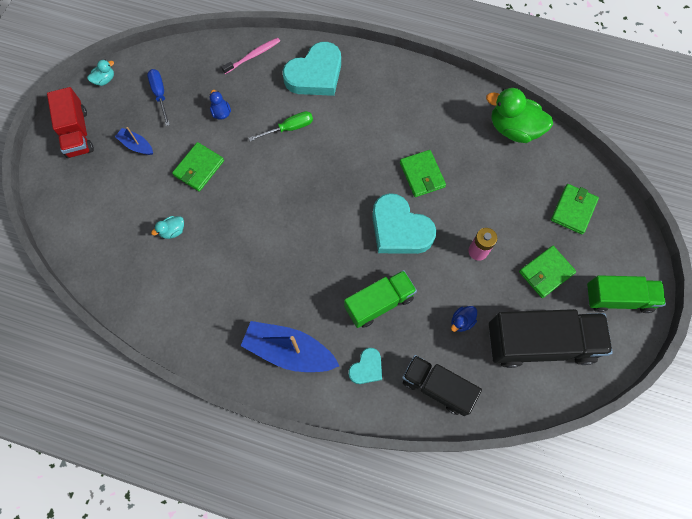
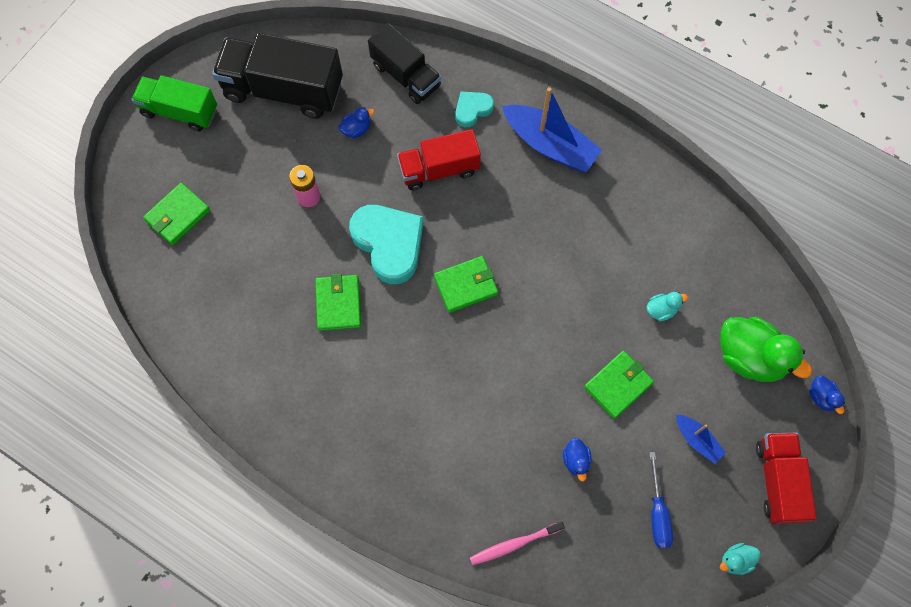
camera: 165 degrees left, 0 degrees up
green screwdriver [249,111,313,141] -> none
turquoise heart [283,42,341,96] -> none
green truck [344,270,417,328] -> red truck [397,129,481,191]
green duck [486,88,553,143] -> green duck moved to [721,317,812,382]
green wallet [519,246,576,298] -> green wallet moved to [434,256,498,313]
none -> blue duck [809,375,845,414]

